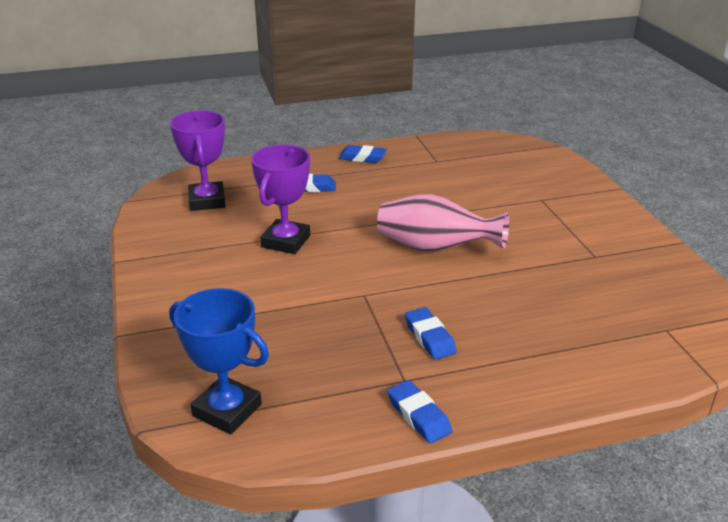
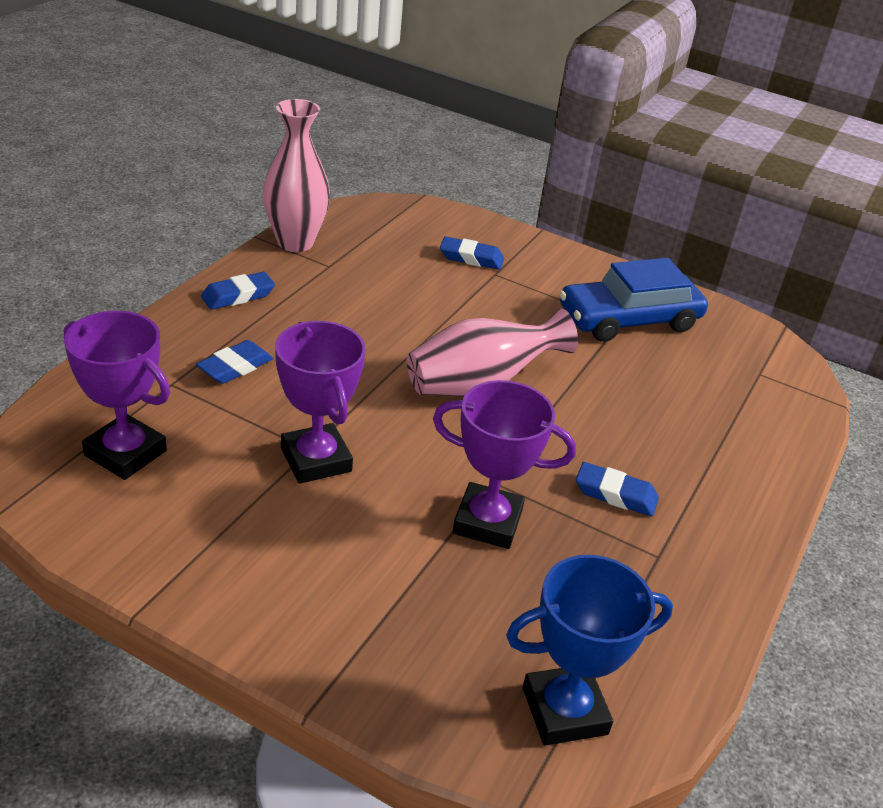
camera: 50 degrees left, 5 degrees up
blue eraser [387,380,452,444] -> blue eraser moved to [440,237,504,270]
none -> pink vase [263,99,330,252]
none -> purple trophy [433,380,576,549]
none -> blue car [559,258,708,342]

